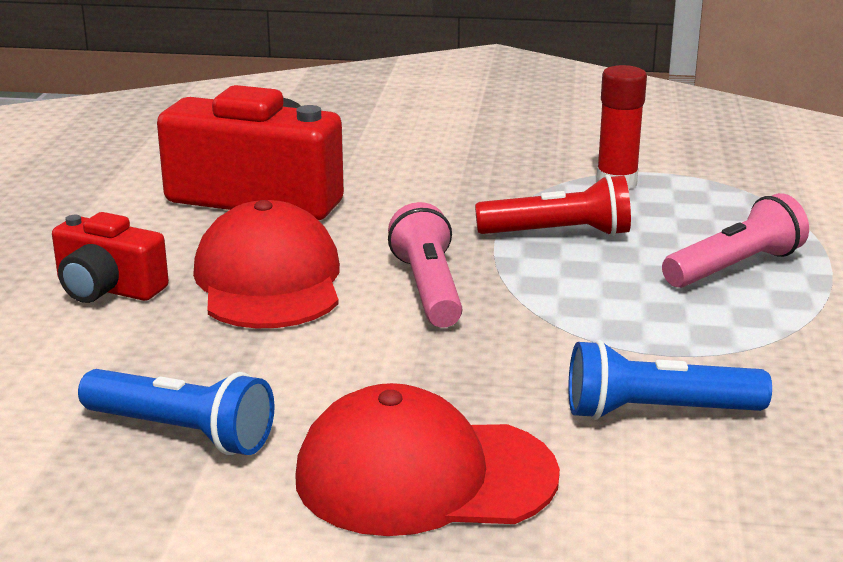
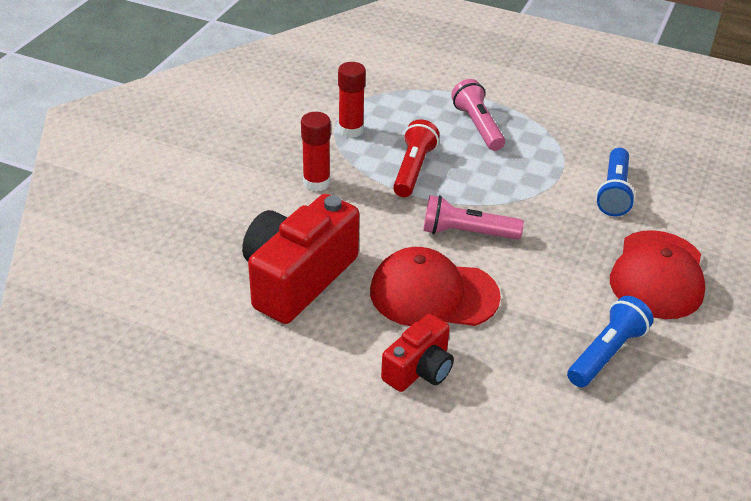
camera: 75 degrees left, 15 degrees up
none -> red glue stick [301,112,331,192]

